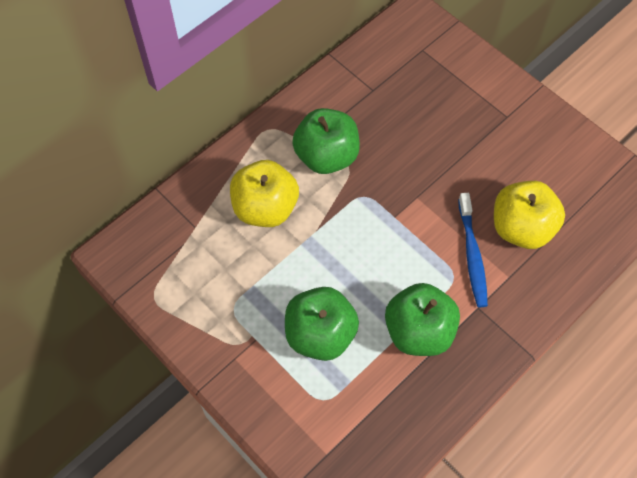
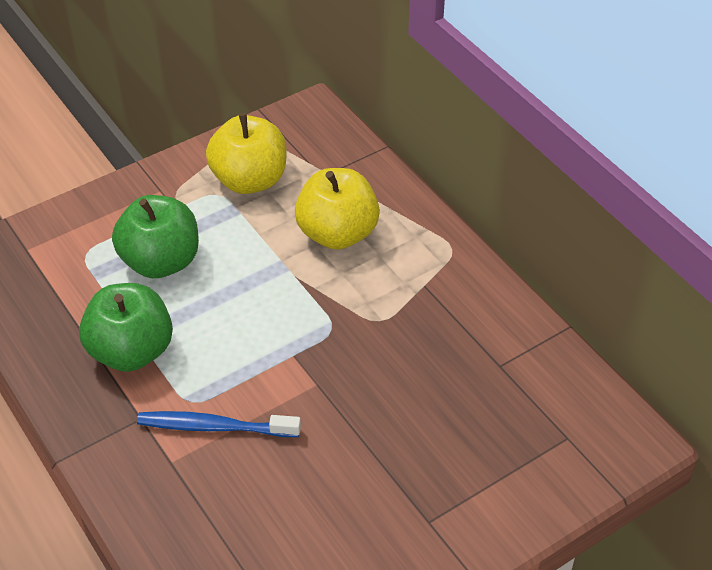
camera: 100 degrees right, 15 degrees down
green apple [292,108,360,174] -> none
yellow apple [494,181,565,249] -> yellow apple moved to [206,113,286,194]

